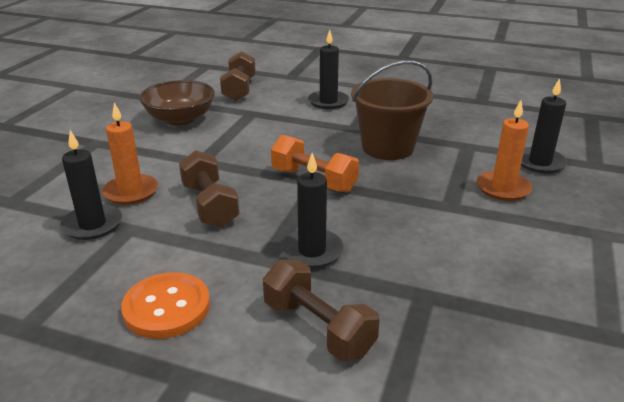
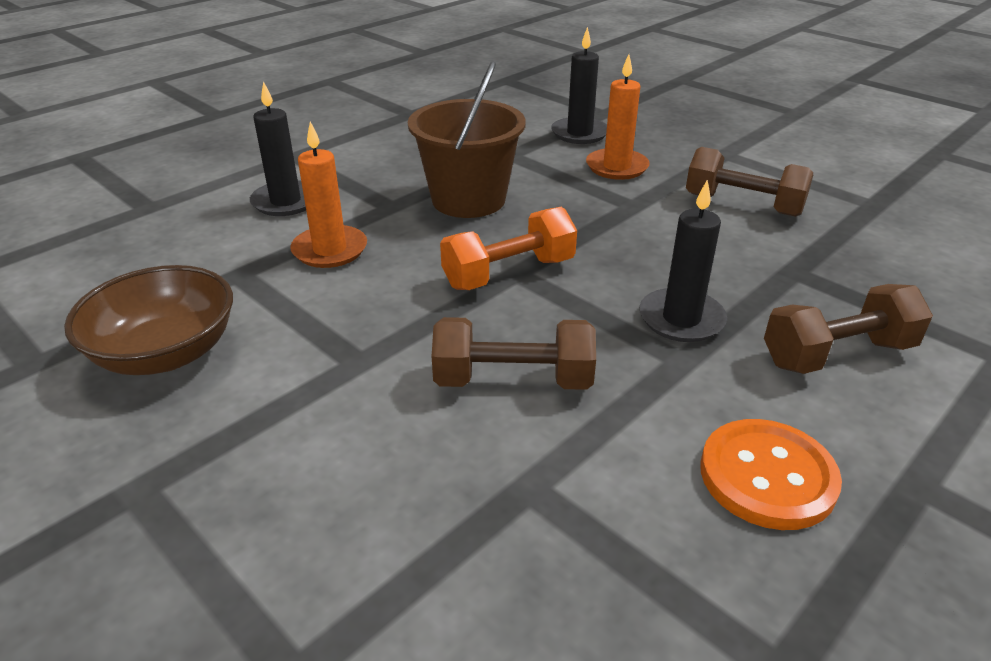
camera: 65 degrees left, 5 degrees up
black candle [60,130,122,240] -> none
orange candle [102,102,158,205] -> orange candle moved to [290,122,367,268]
brown dumbbell [220,51,256,101] -> brown dumbbell moved to [686,147,813,217]

